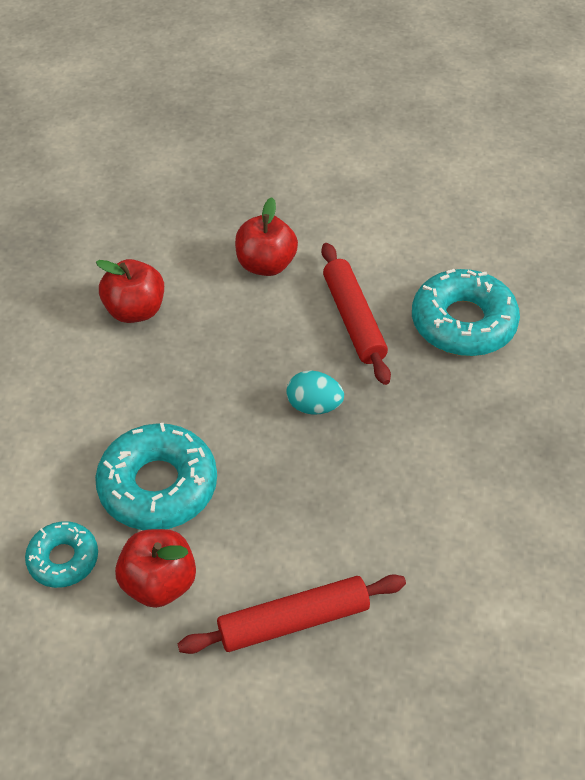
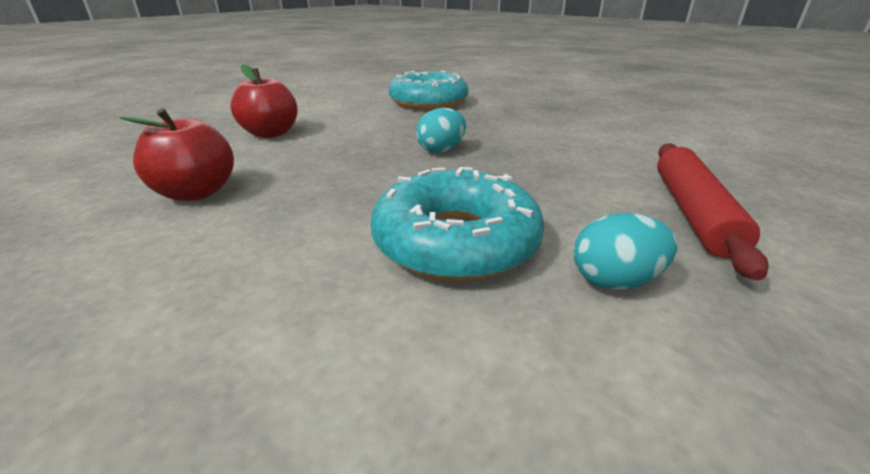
camera: 60 degrees left, 20 degrees down
turquoise donut [25,521,98,588] -> none
red apple [115,529,196,608] -> turquoise egg [574,213,677,290]
red rolling pin [321,243,391,385] -> none

